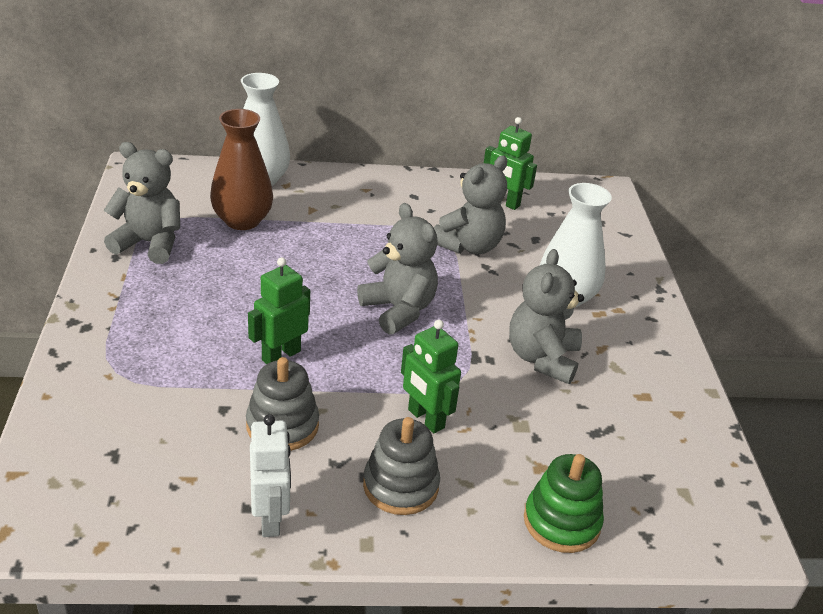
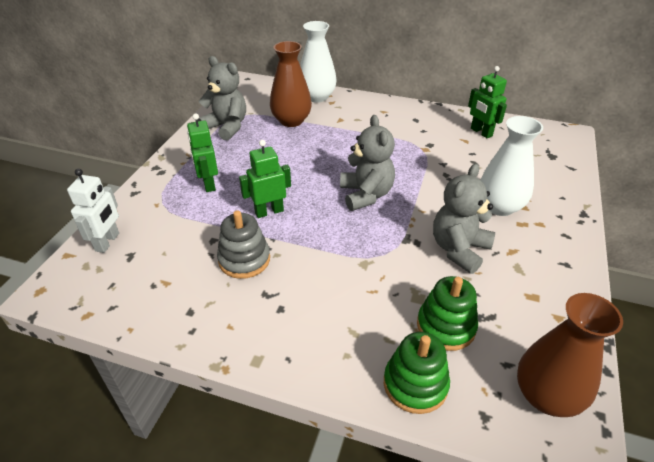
camera: 25 degrees right, 5 degrees up
white robot [250,414,291,537] -> white robot moved to [67,169,119,253]
grey stacking toy [363,417,440,515] -> none
green robot [401,320,461,433] -> green robot moved to [187,113,218,192]
grey teddy bear [434,156,507,254] -> none
none -> green stacking toy [417,276,478,351]
none -> brown vase [517,293,623,417]

